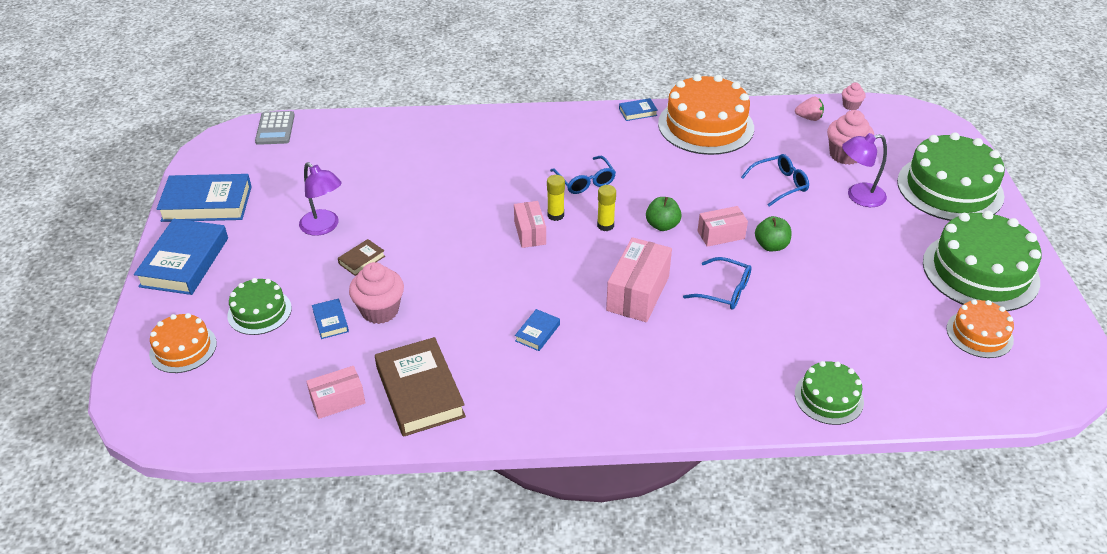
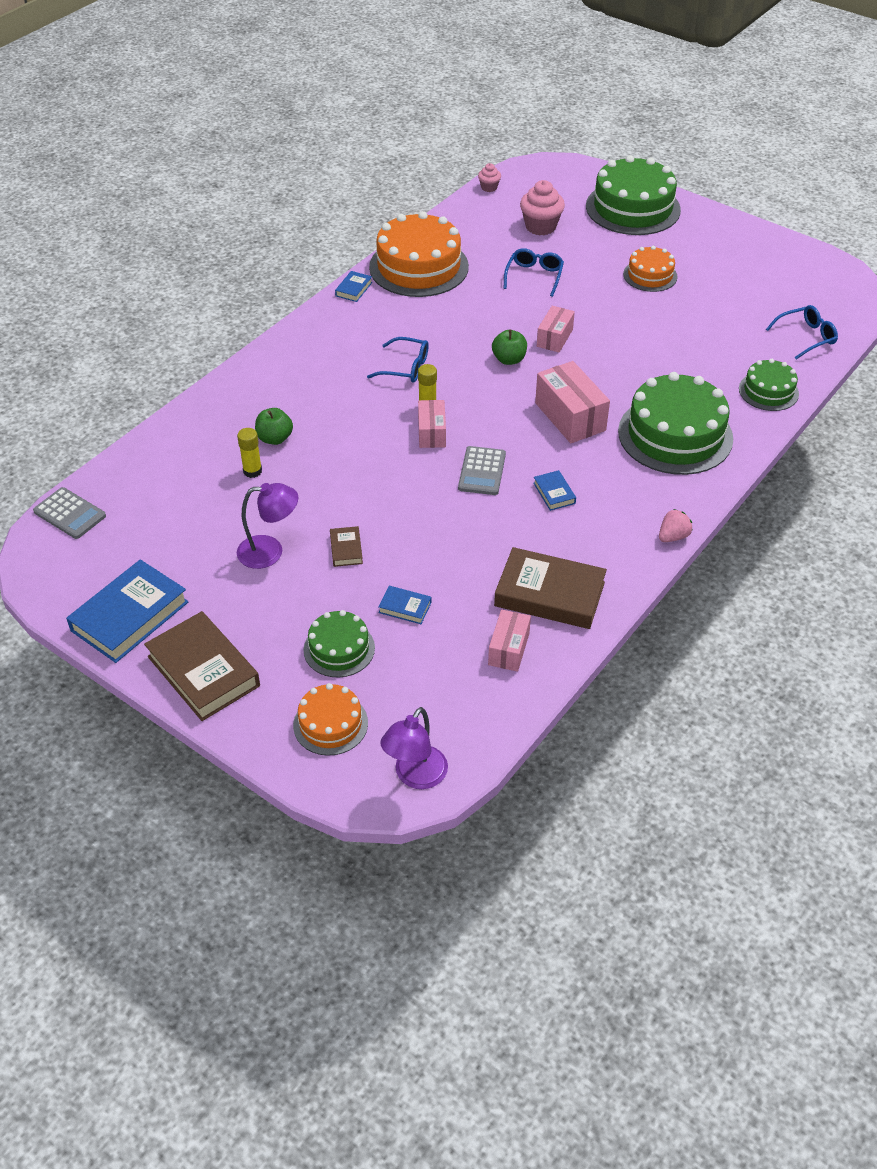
camera: 50 degrees left, 5 degrees up
blue book [134,219,228,295] -> brown book [144,611,260,721]
pink cupcake [349,262,404,324] -> none
pink box [514,201,546,248] -> pink box turned 60 degrees clockwise [418,400,446,448]
yellow glue stick [597,185,616,231] -> yellow glue stick moved to [237,428,262,478]
blue glasses [683,257,752,310] -> blue glasses moved to [766,305,838,359]
green apple [755,216,791,251] -> green apple moved to [255,408,293,445]
pink strawberry [795,96,824,121] -> pink strawberry moved to [659,509,693,542]
purple lamp [842,133,887,207] -> purple lamp moved to [380,707,448,789]
green cake [923,211,1042,311] -> green cake moved to [618,372,733,475]
orange cake [947,299,1014,358] -> orange cake moved to [623,246,678,292]
none -> grey calculator [458,446,506,495]

